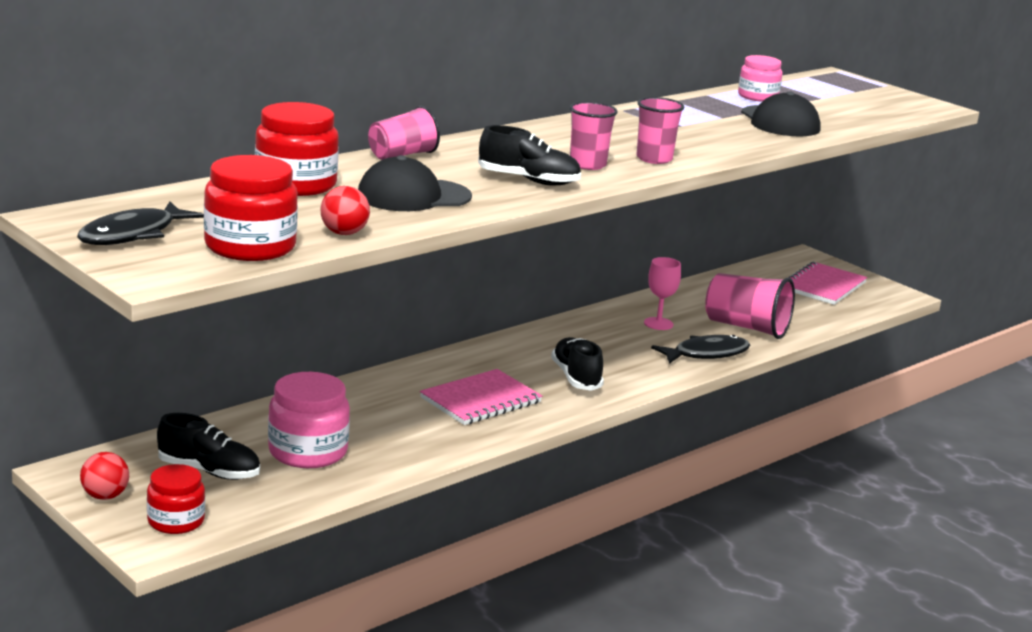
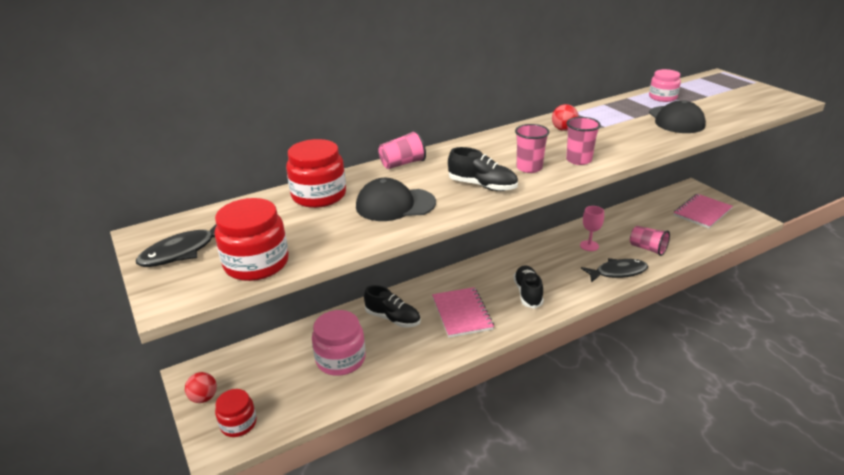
camera: 15 degrees right, 10 degrees up
black shoe [157,413,260,480] -> black shoe moved to [364,285,421,327]
red ball [320,186,370,235] -> red ball moved to [552,104,579,131]
pink notebook [420,369,542,425] -> pink notebook turned 75 degrees counterclockwise [432,287,494,338]
pink cup [705,273,795,339] -> pink cup [630,226,670,256], size x0.66

